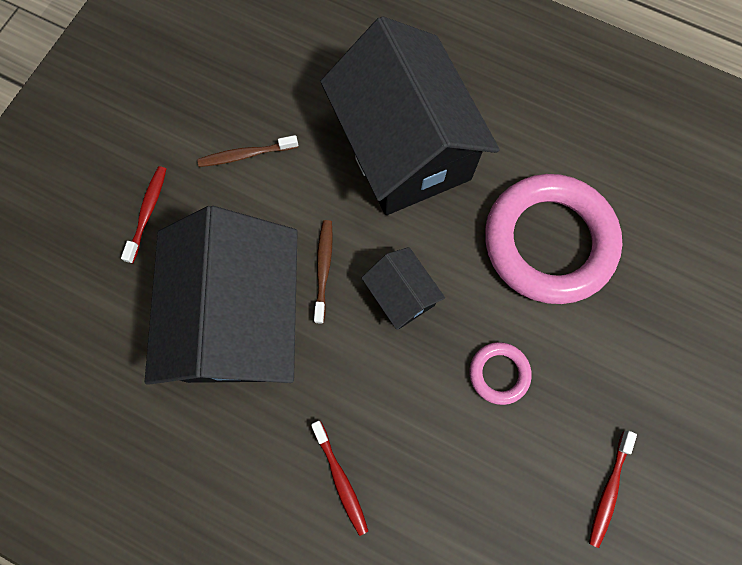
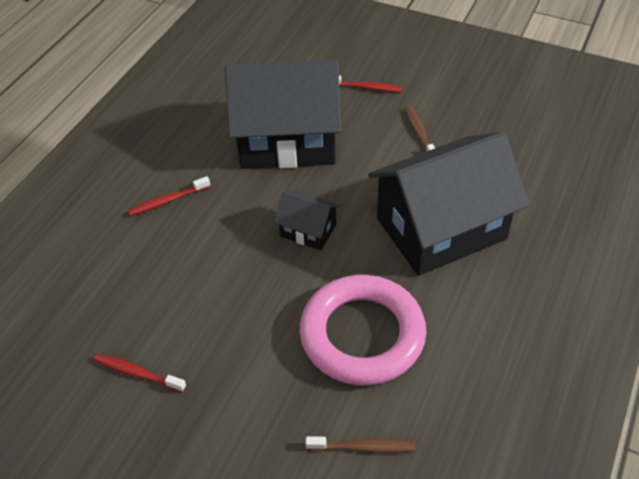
camera: 90 degrees right, 25 degrees down
brown toothbrush [314,220,333,324] -> brown toothbrush moved to [306,436,416,453]
black house [361,247,445,330] -> black house turned 60 degrees clockwise [274,191,340,250]
pink ring [470,342,532,405] -> none

